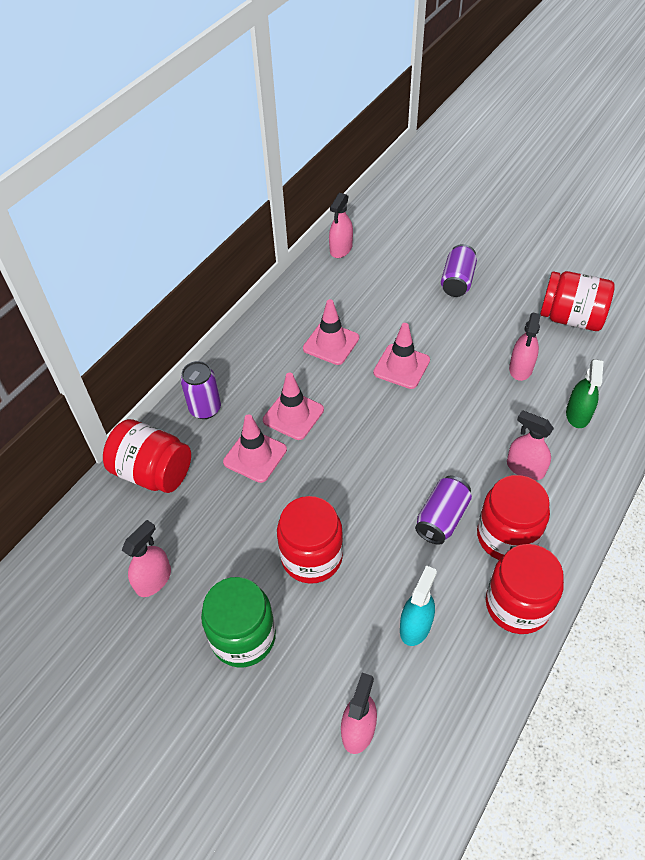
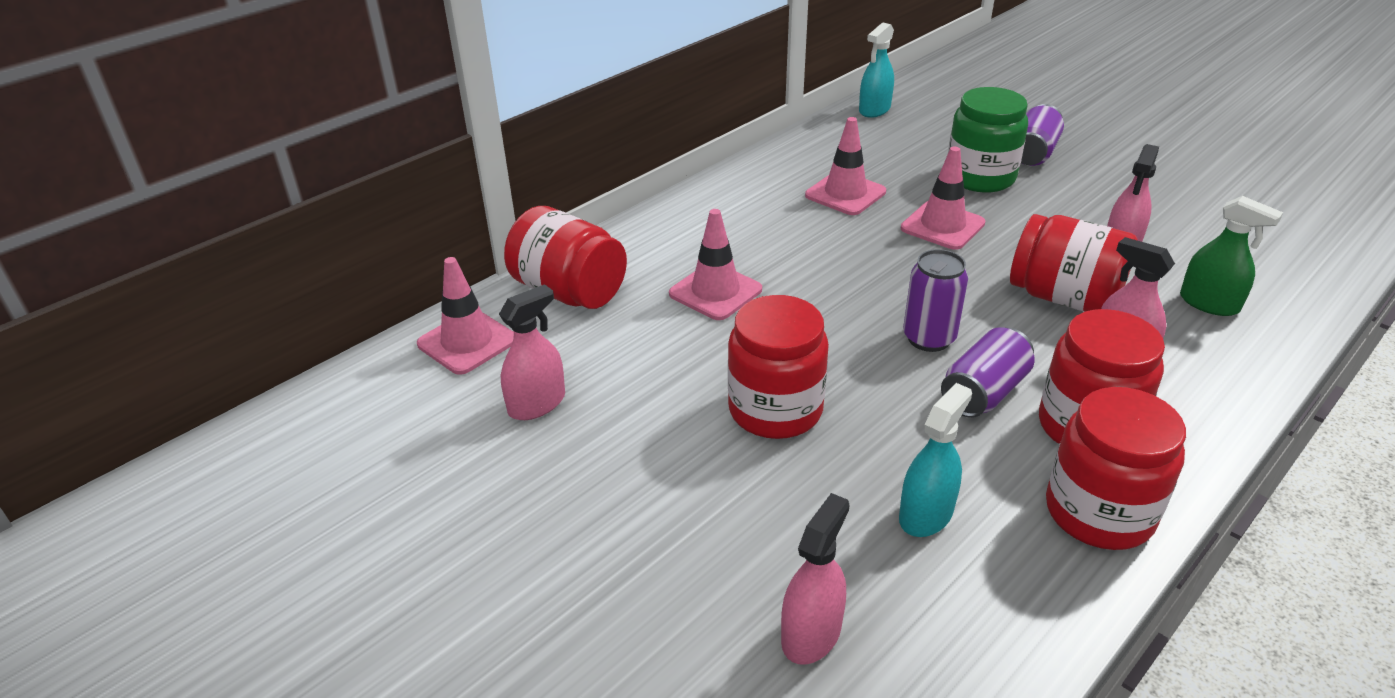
camera: 10 degrees right, 15 degrees down
purple can [181,361,221,419] -> purple can moved to [903,249,968,352]
green jar [201,577,276,667] -> green jar moved to [948,87,1028,193]
pink traffic cone [263,372,324,440] -> pink traffic cone moved to [417,257,514,375]
pink spray bottle [329,193,353,258] -> turquoise spray bottle [859,22,894,118]
red jar [540,271,615,331] -> red jar moved to [1010,214,1138,312]
green spray bottle [566,359,603,428] -> green spray bottle turned 75 degrees counterclockwise [1180,196,1283,316]

